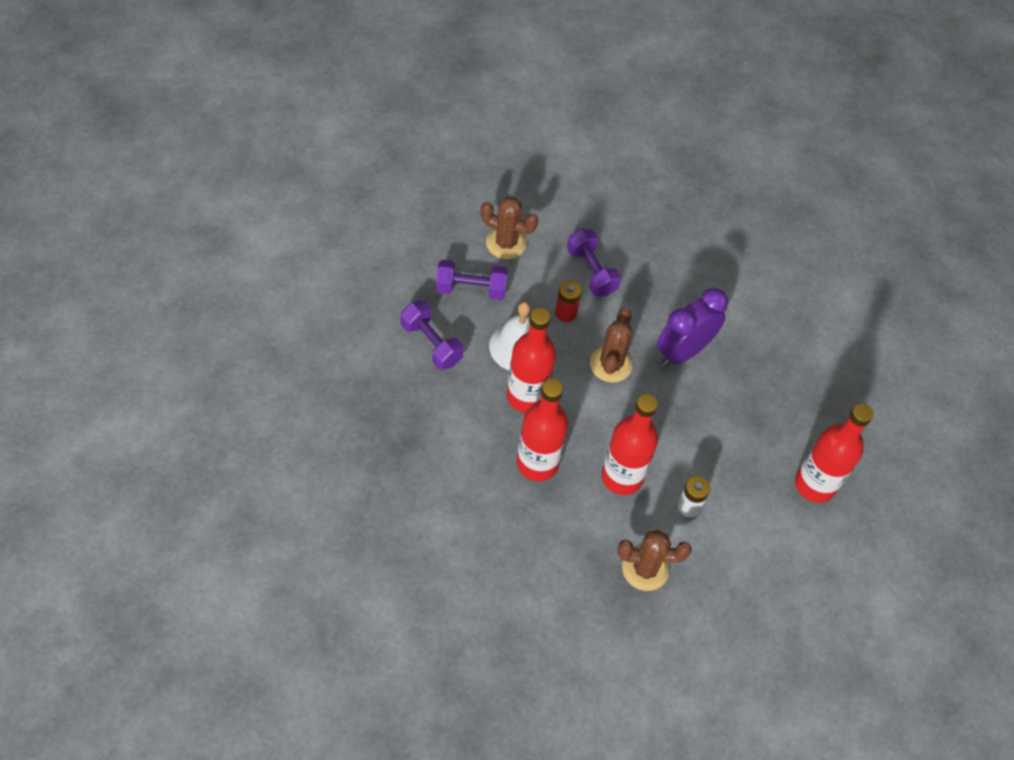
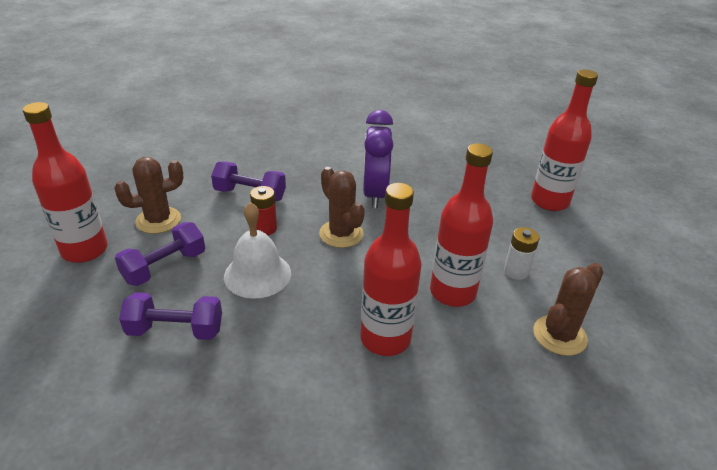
camera: 45 degrees left, 20 degrees down
red bottle [507,308,556,413] -> red bottle moved to [23,102,108,263]

